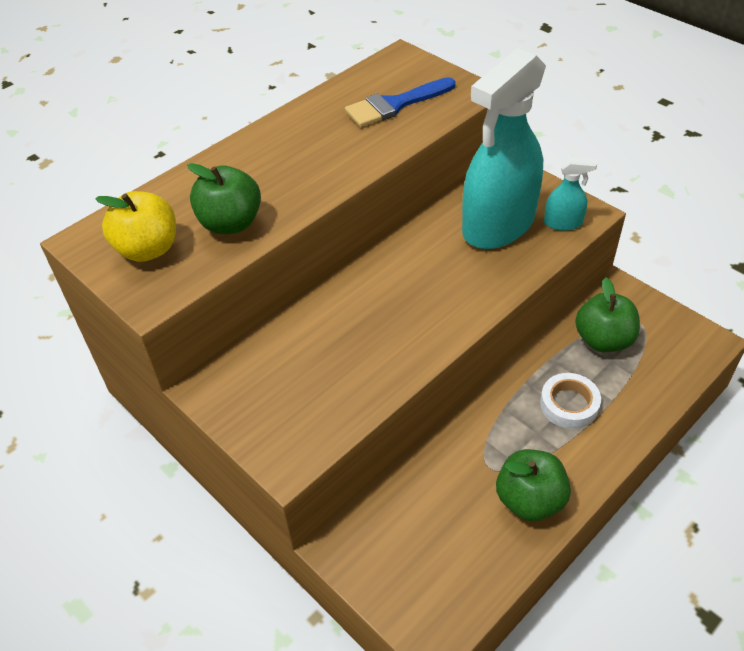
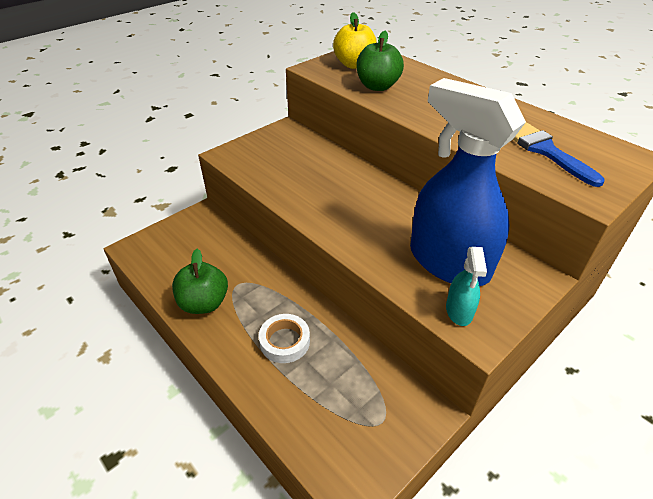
camera: 90 degrees right, 5 degrees down
turquoise spray bottle [462,48,546,249] -> blue spray bottle [410,78,526,286]
green apple [575,277,640,352] -> none

